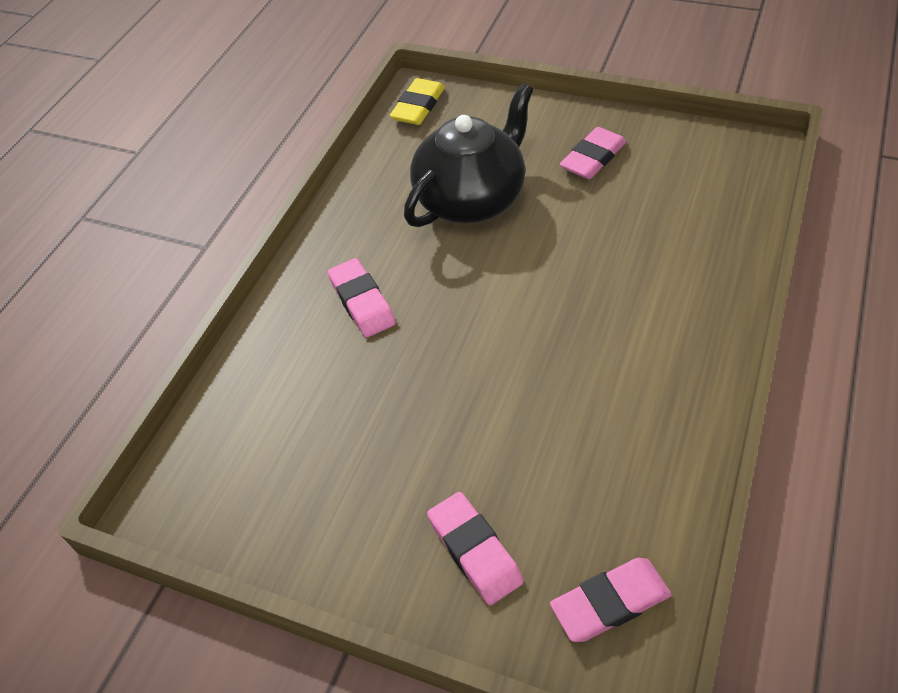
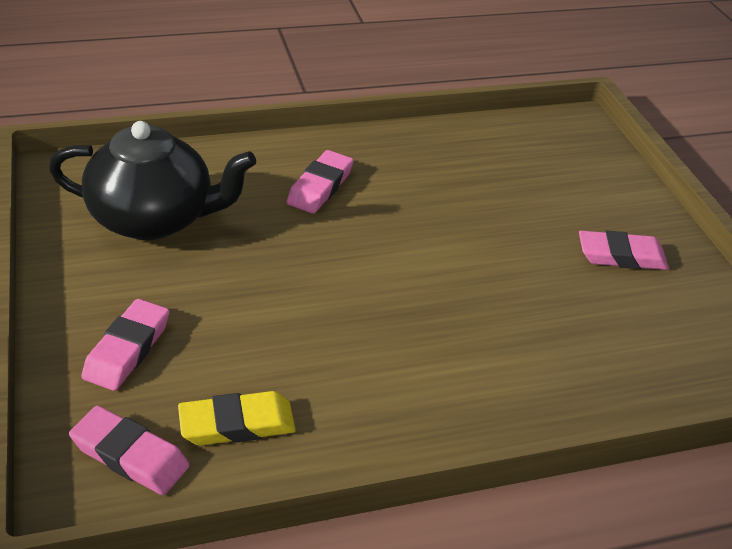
camera: 45 degrees right, 10 degrees down
yellow eraser [390,78,445,125] -> yellow eraser moved to [178,391,296,446]
black teapot [404,83,534,227] -> black teapot moved to [49,121,256,240]

